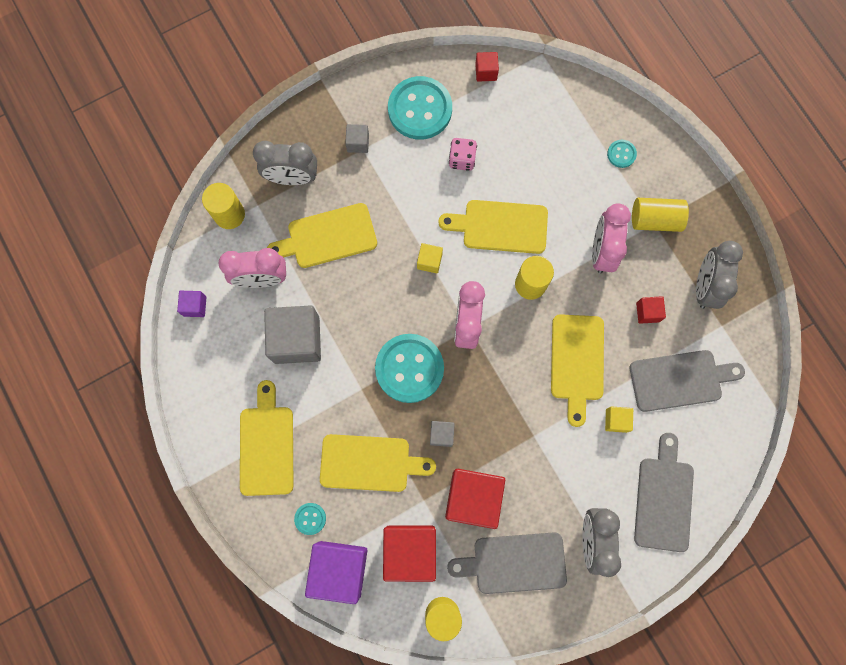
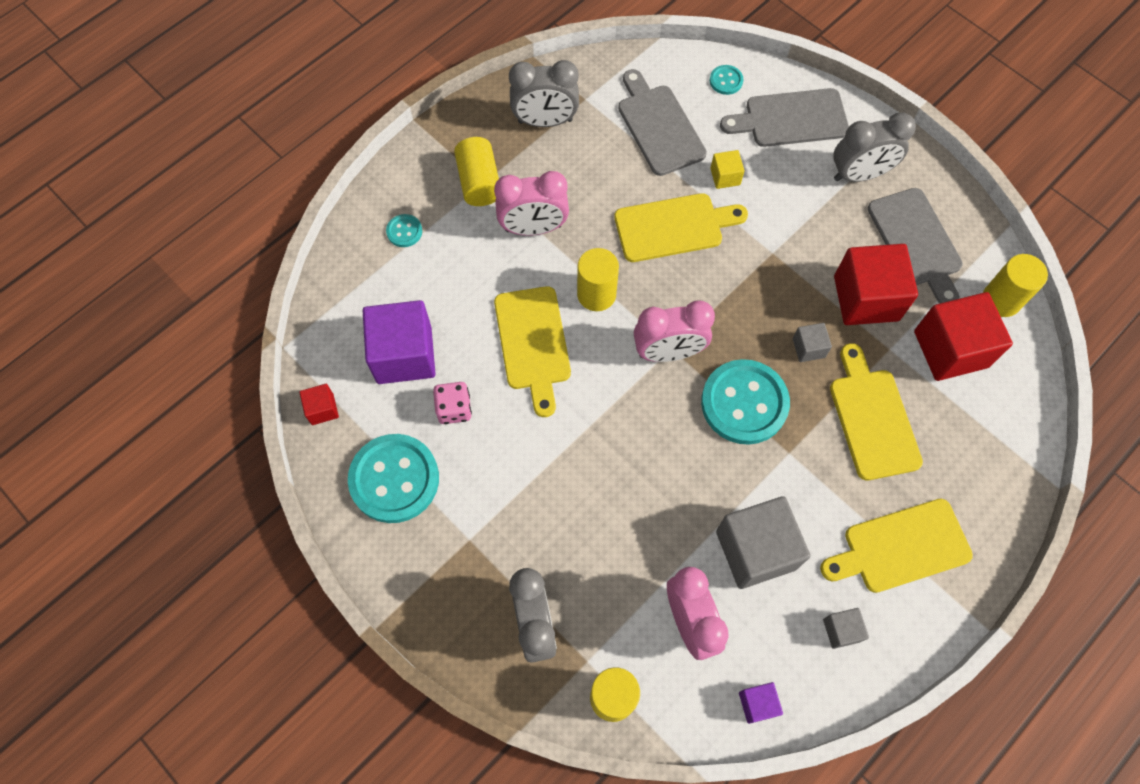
camera: 105 degrees left, 10 degrees down
yellow cutting board [267,203,377,268] -> none
turquoise button [294,503,326,535] -> turquoise button moved to [710,65,743,95]
purple cube [305,541,367,604] -> purple cube moved to [363,300,436,384]
grey cube [345,124,369,153] -> grey cube moved to [823,608,869,649]
yellow cube [417,243,443,273] -> none
red cube [636,296,666,324] -> none

